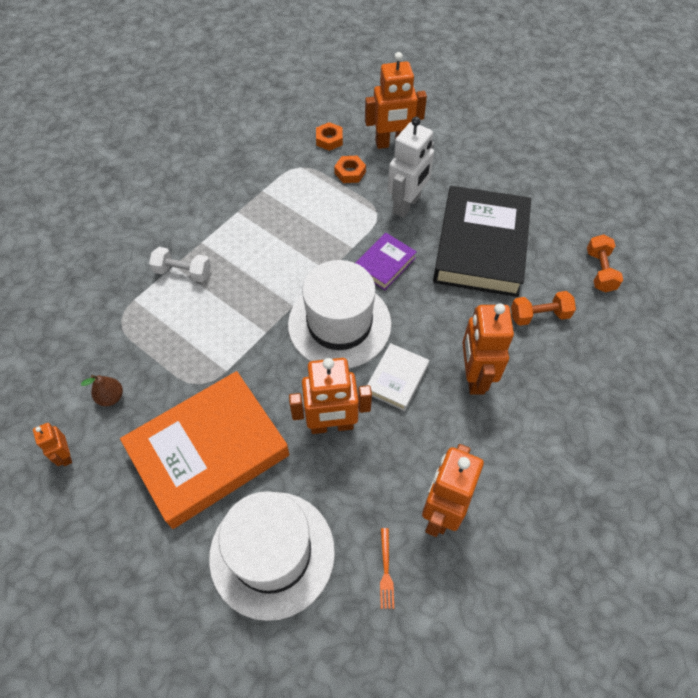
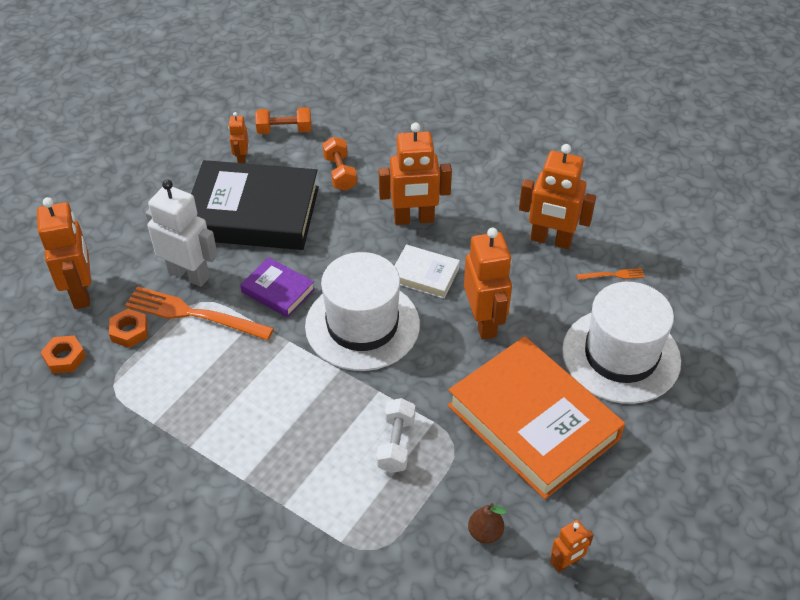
camera: 95 degrees left, 10 degrees down
white dumbbell [149,247,211,282] -> white dumbbell moved to [376,398,415,473]
none -> orange fork [125,286,274,340]
none -> orange robot [229,112,248,163]

